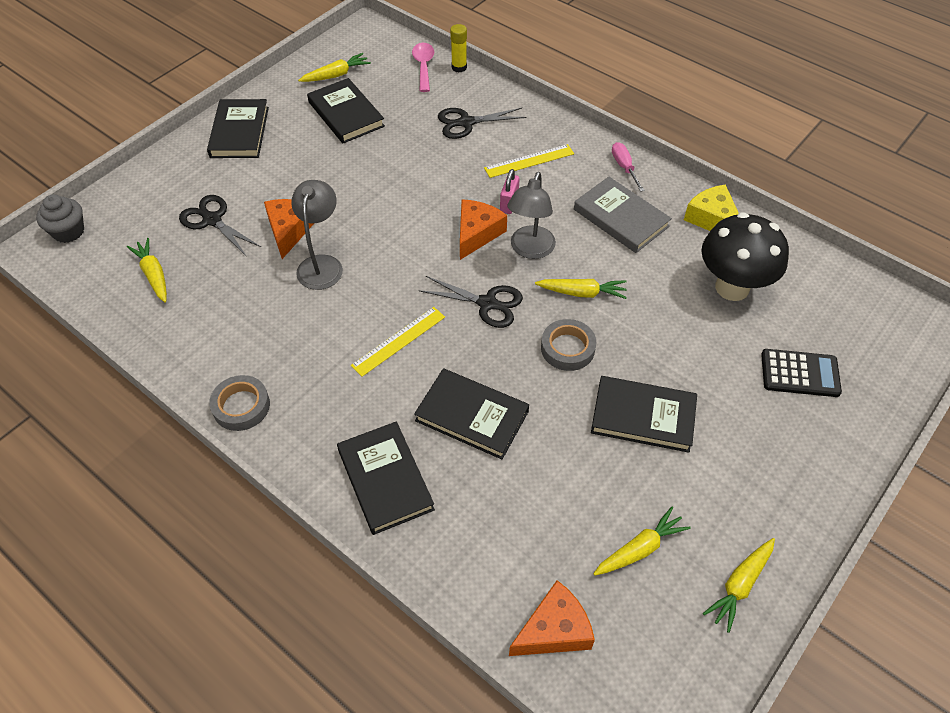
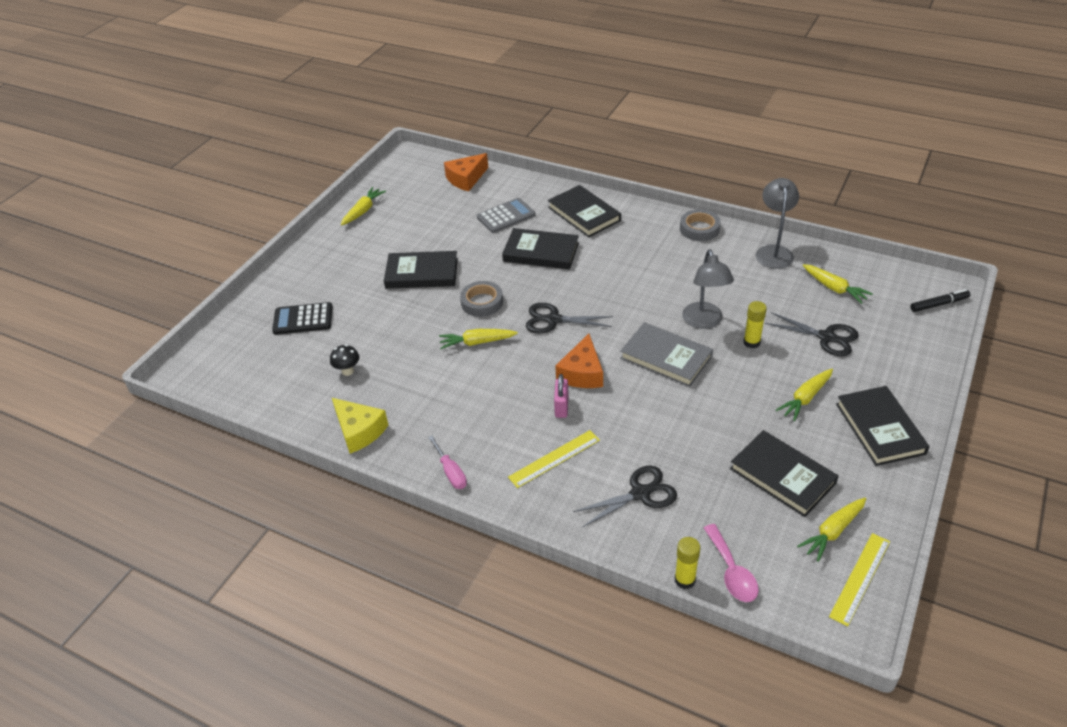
camera: 170 degrees right, 10 degrees down
grey cupcake [36,195,84,243] -> black marker [910,289,970,312]
orange cheese [264,199,314,259] -> yellow glue stick [743,301,767,348]
yellow ruler [351,307,445,377] -> yellow ruler moved to [829,533,890,627]
grey lamp [507,172,556,259] -> grey lamp moved to [756,178,799,269]
grey book [574,177,672,253] -> grey book moved to [620,322,713,387]
yellow carrot [593,507,691,576] -> yellow carrot moved to [776,369,833,421]
black mushroom [701,212,789,301] -> black mushroom [330,345,359,376], size x0.41
none -> grey calculator [477,198,536,233]

